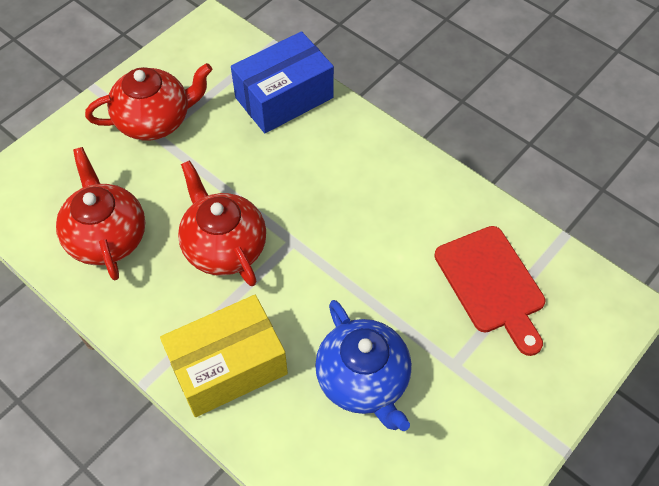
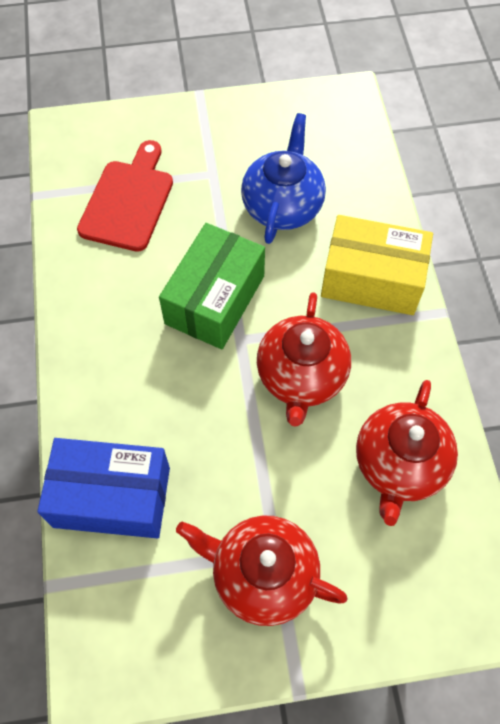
camera: 140 degrees left, 5 degrees up
none -> green box [159,223,265,349]

